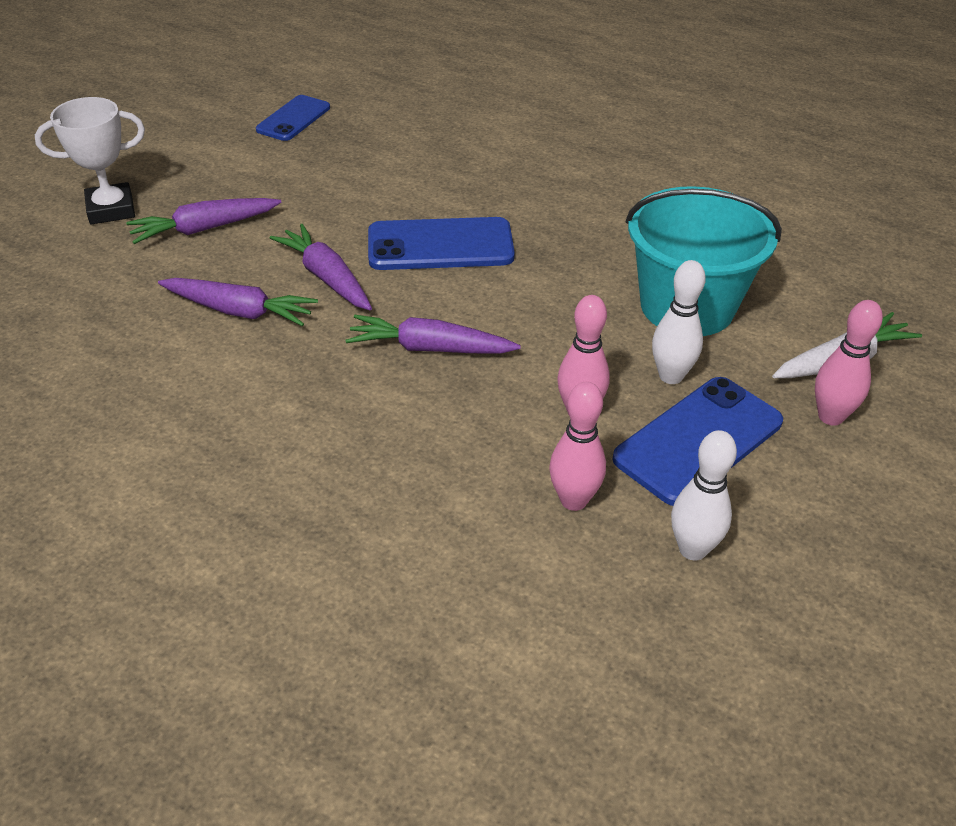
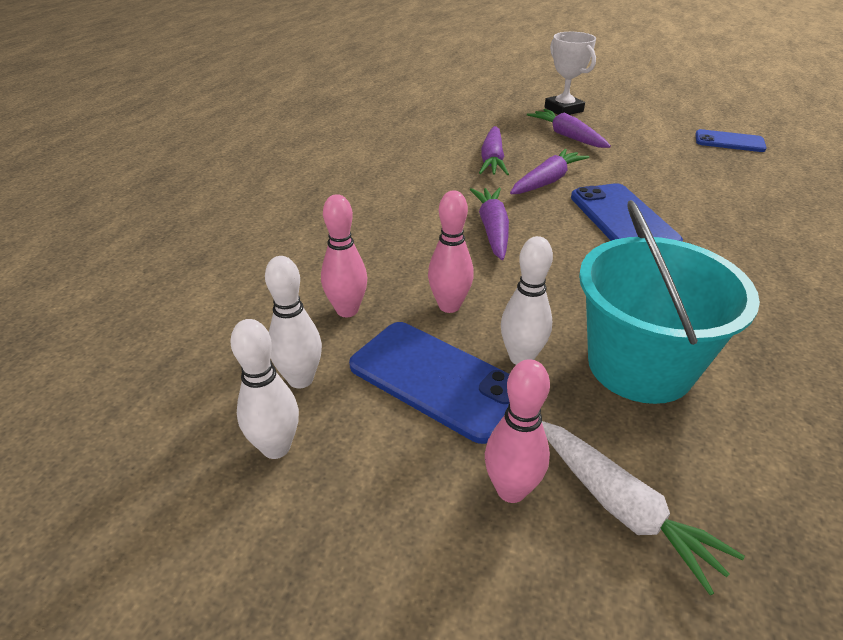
camera: 80 degrees right, 5 degrees down
none -> white bowling pin [230,319,299,459]

